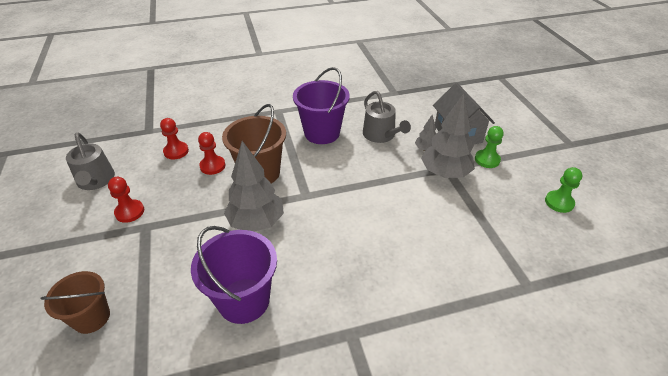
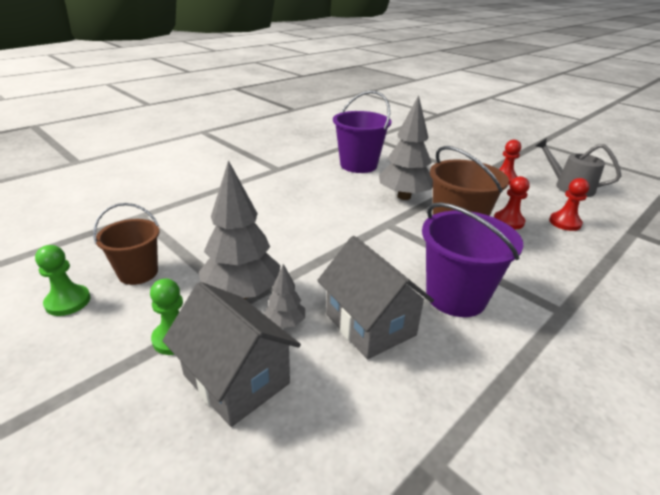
camera: 150 degrees right, 10 degrees down
brown bucket [40,271,110,334] -> brown bucket moved to [93,203,159,285]
grey watering can [363,91,411,143] -> grey house [317,236,434,359]

